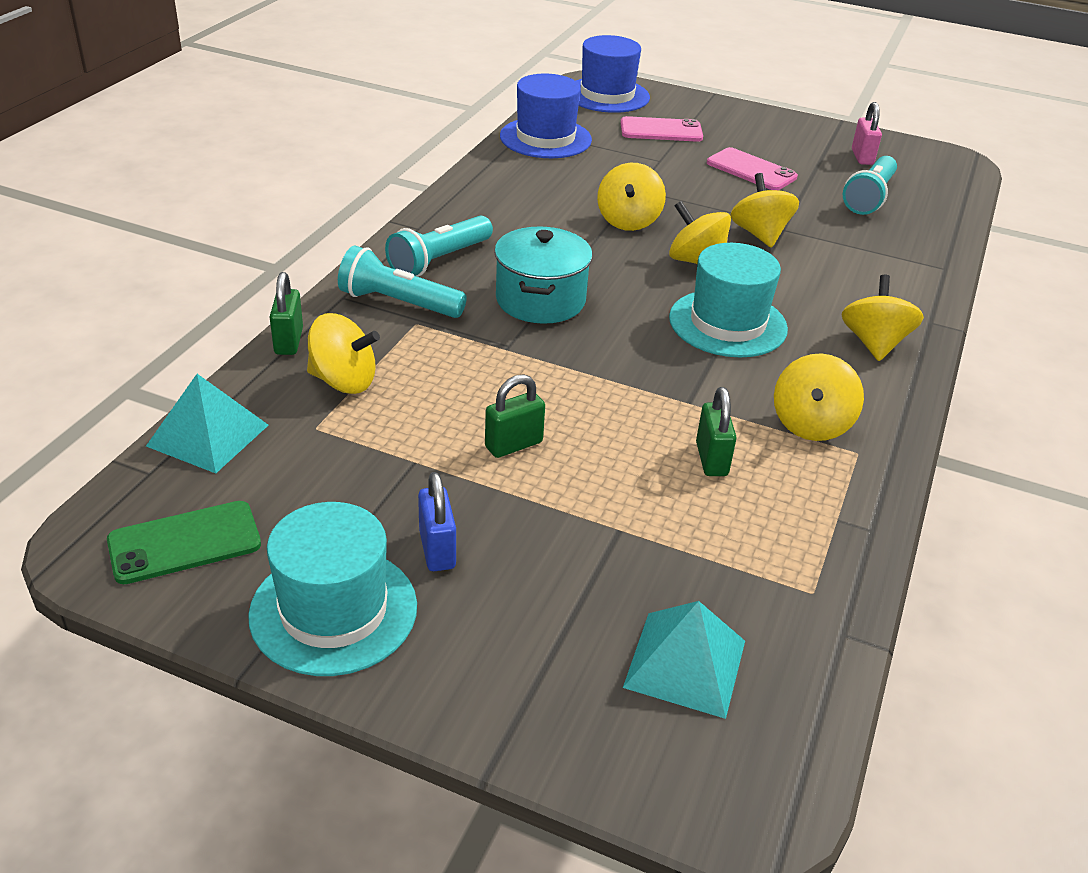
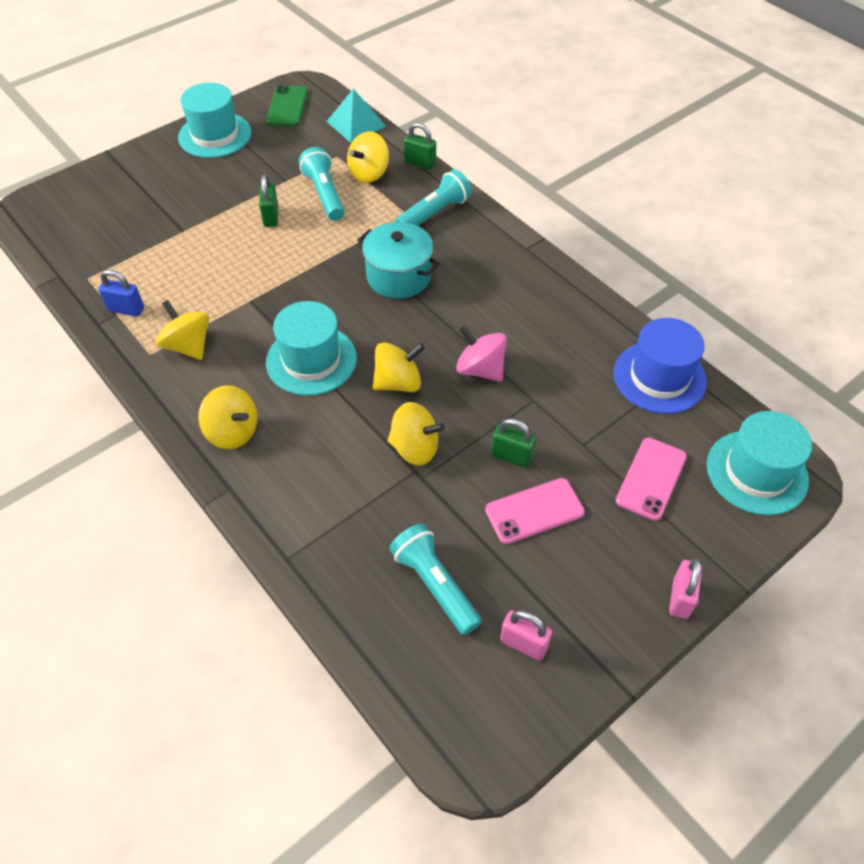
camera: 120 degrees right, 15 degrees up
turquoise flashlight [385,216,493,277] -> turquoise flashlight moved to [299,147,344,221]
blue padlock [418,472,456,571] -> blue padlock moved to [98,270,144,317]
blue hat [576,35,650,113] -> turquoise hat [707,411,812,515]
yellow spinning top [597,163,666,231] -> pink spinning top [456,325,507,382]
turquoise pyramid [623,601,745,719] -> none
green padlock [696,387,736,476] -> green padlock moved to [491,418,536,468]
none -> pink padlock [669,558,702,619]

